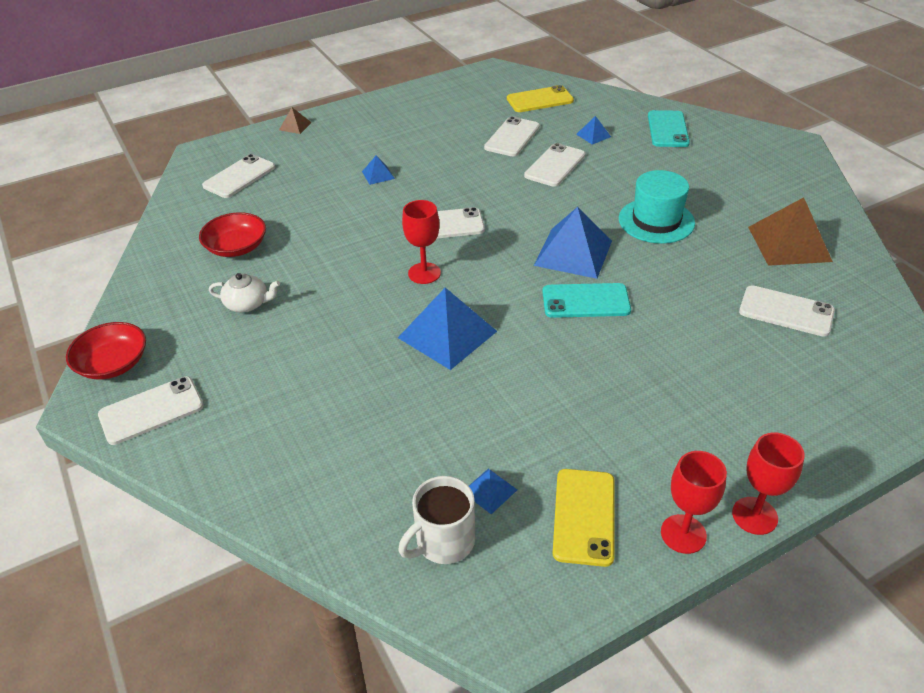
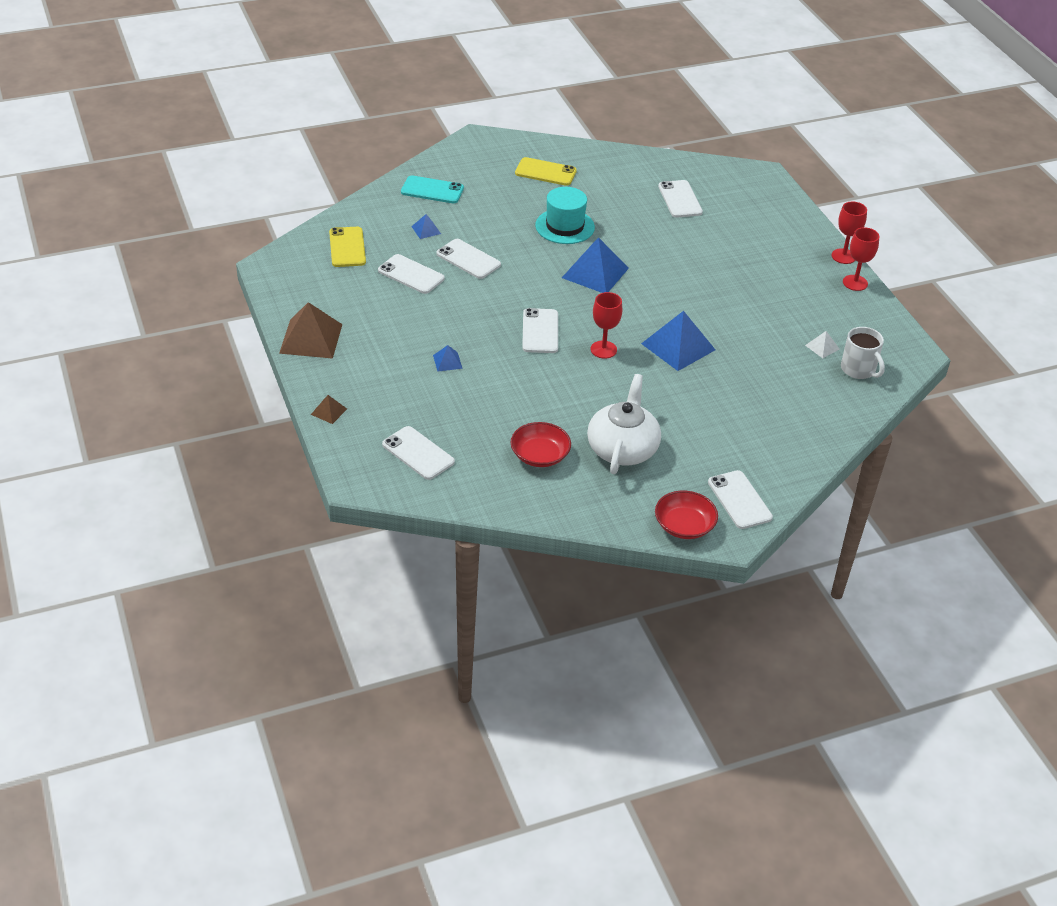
camera: 85 degrees left, 0 degrees up
white teapot [209,273,280,312] -> white teapot [587,374,661,474], size x1.92
blue pyramid [469,469,517,514] -> white pyramid [805,331,839,358]
turquoise phone [543,283,631,318] -> none
yellow phone [553,469,615,567] -> yellow phone moved to [515,157,577,186]
white phone [739,285,835,337] -> white phone turned 45 degrees counterclockwise [658,180,703,218]
brown pyramid [748,197,833,266] -> brown pyramid moved to [279,302,343,359]

